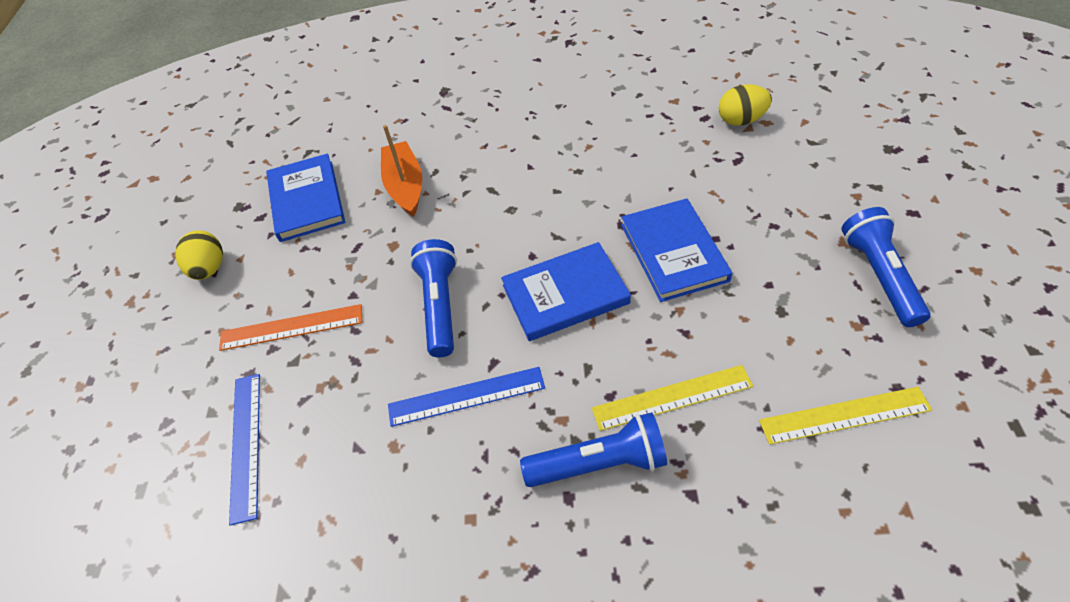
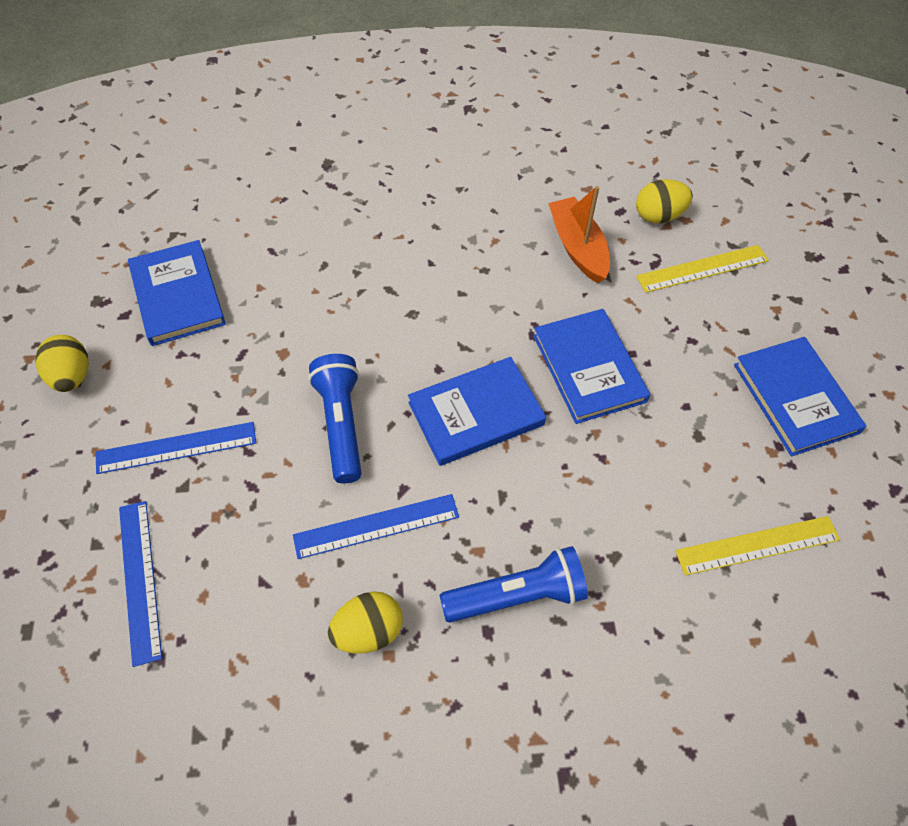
camera: 10 degrees left, 5 degrees up
orange ruler [219,304,362,351] -> blue ruler [96,422,256,474]
orange boat [381,125,422,217] -> orange boat moved to [548,186,610,283]
yellow ruler [592,365,753,431] -> yellow ruler moved to [636,245,769,293]
blue flashlight [842,207,931,327] -> blue book [734,337,866,456]
none -> yellow egg [328,591,403,654]

